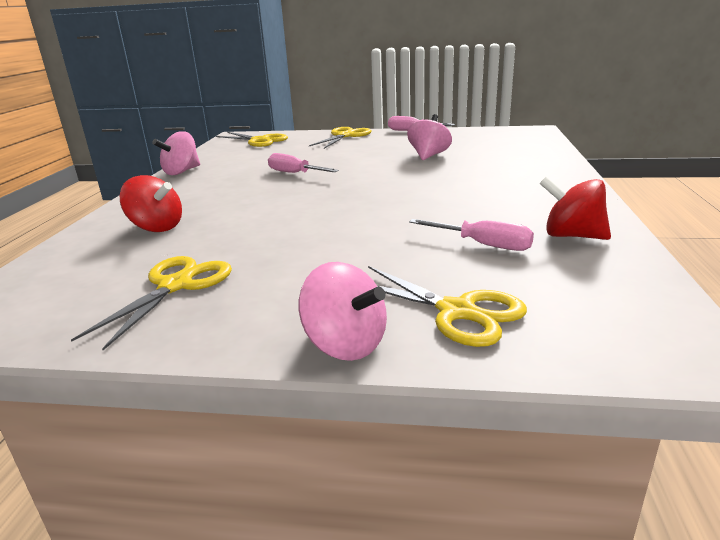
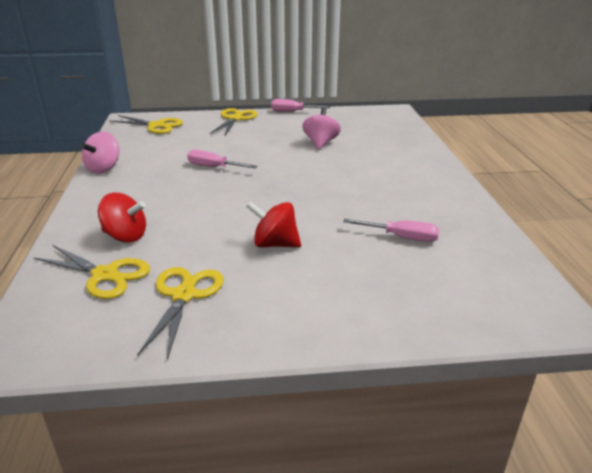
camera: 15 degrees left, 5 degrees up
pink spinning top [299,262,387,361] -> none
yellow scissors [368,266,527,347] -> yellow scissors moved to [34,245,150,299]
red spinning top [539,177,611,240] -> red spinning top moved to [246,201,301,248]

